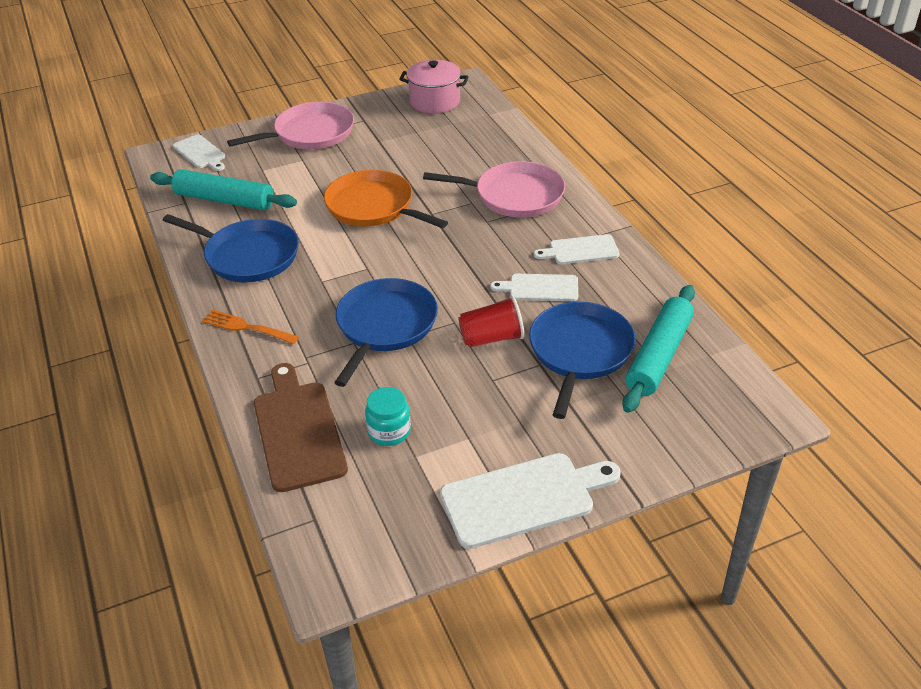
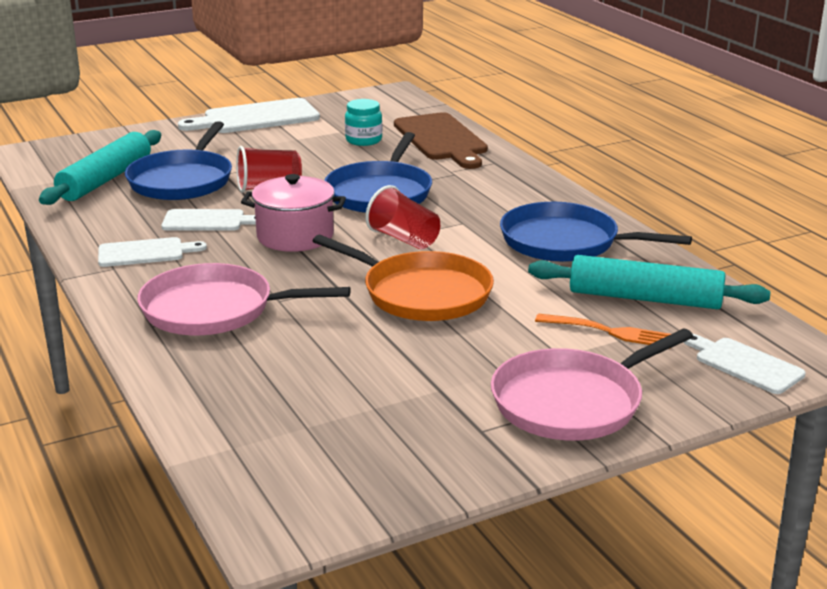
camera: 175 degrees right, 15 degrees down
orange fork [202,310,299,344] -> orange fork moved to [535,314,671,349]
pink pot [399,60,469,114] -> pink pot moved to [241,174,346,252]
none -> red cup [365,185,440,249]

